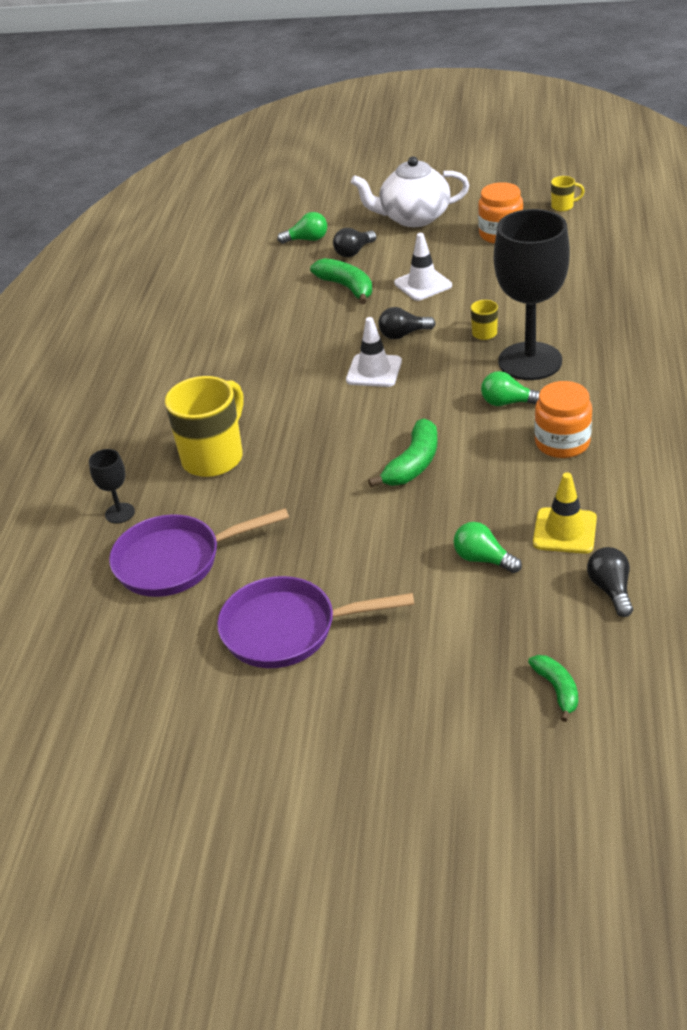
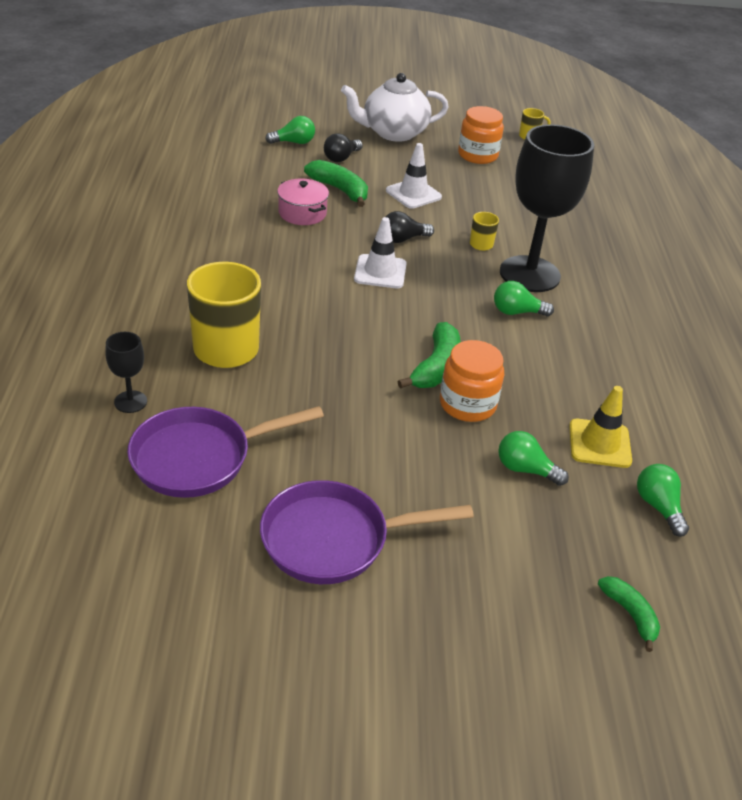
camera: 15 degrees left, 0 degrees up
orange jar [534,381,592,458] -> orange jar moved to [440,340,504,422]
black light bulb [587,547,633,617] -> green light bulb [637,464,689,537]
none -> pink pot [277,179,329,225]

